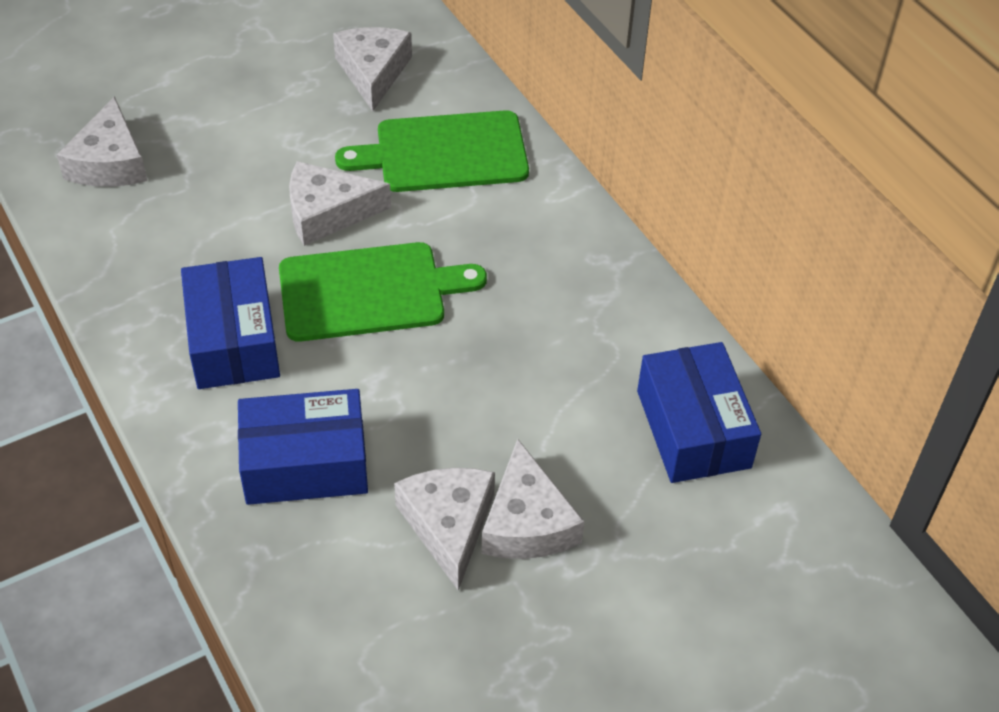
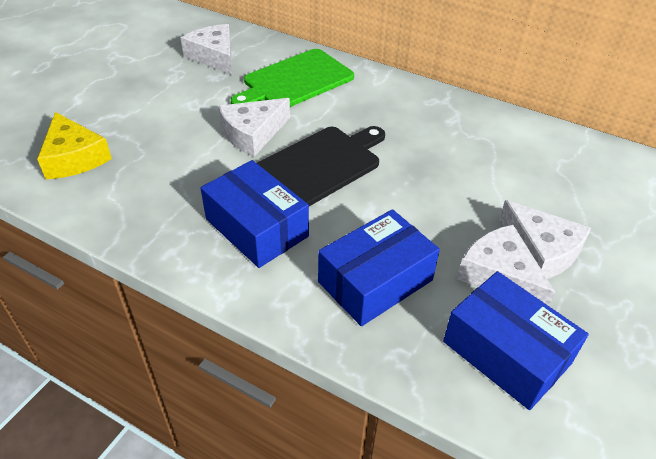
camera: 30 degrees left, 5 degrees down
white cheese [57,96,147,187] -> yellow cheese [37,112,112,179]
green cutting board [279,242,487,342] -> black cutting board [257,126,385,206]
blue box [637,342,761,483] -> blue box moved to [443,271,589,410]

